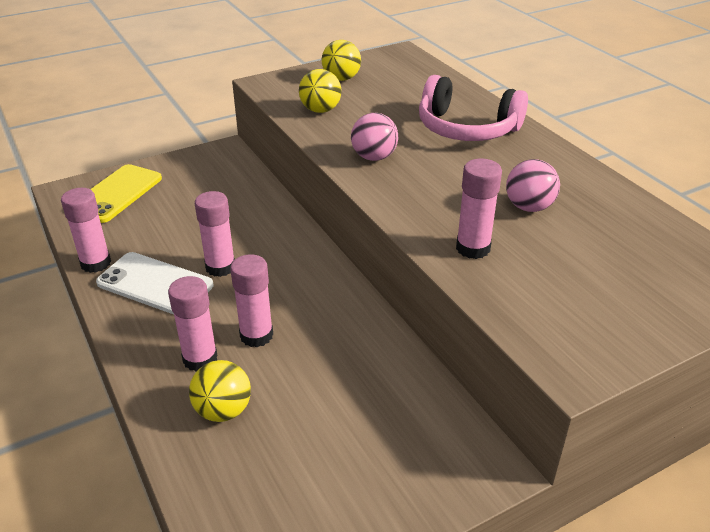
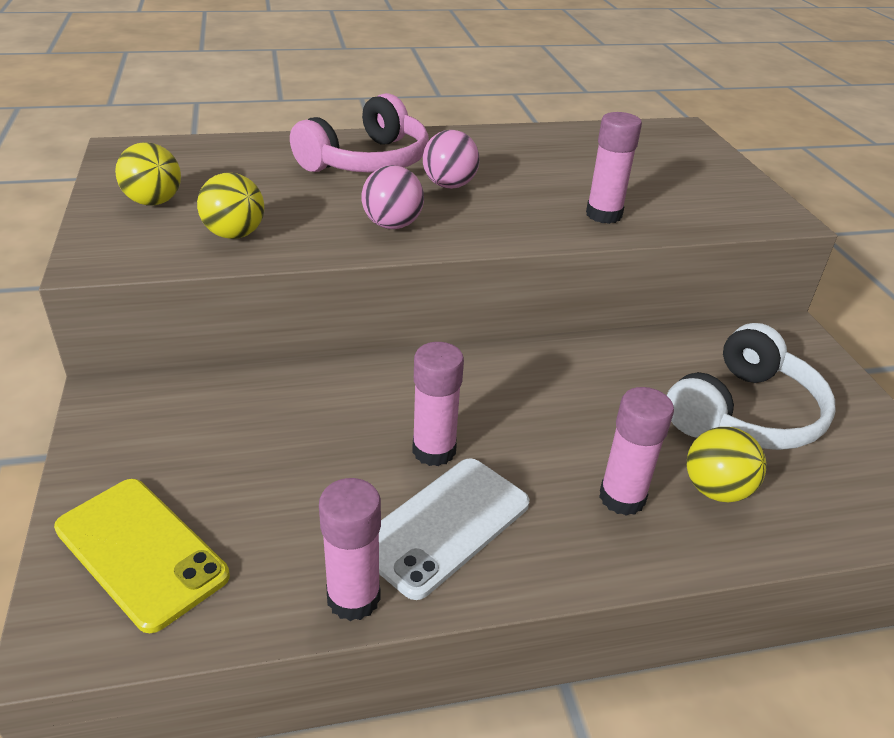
camera: 75 degrees left, 0 degrees up
pink glue stick [230,254,273,347] -> none
pink ball [506,159,560,212] -> pink ball moved to [423,130,479,189]
none -> white headphones [667,323,835,450]

